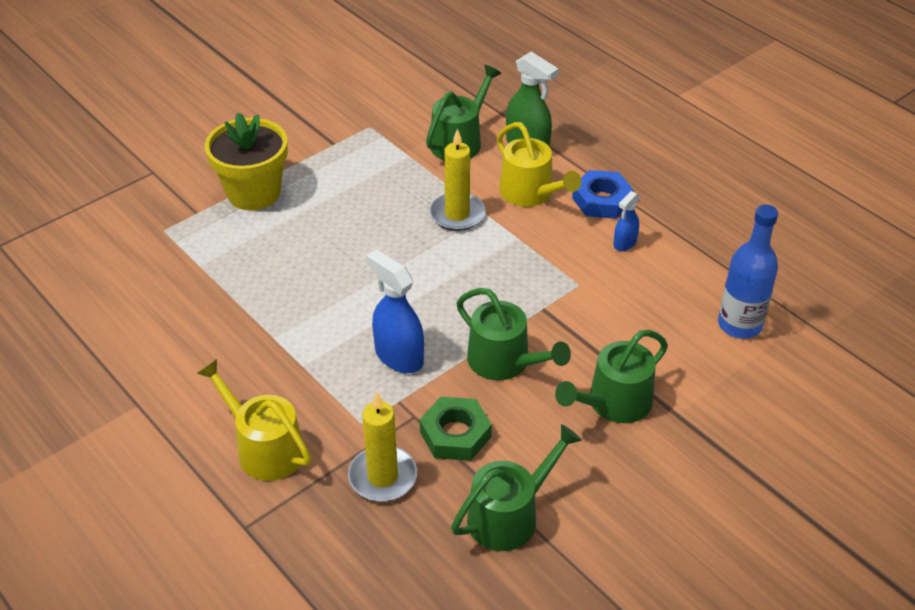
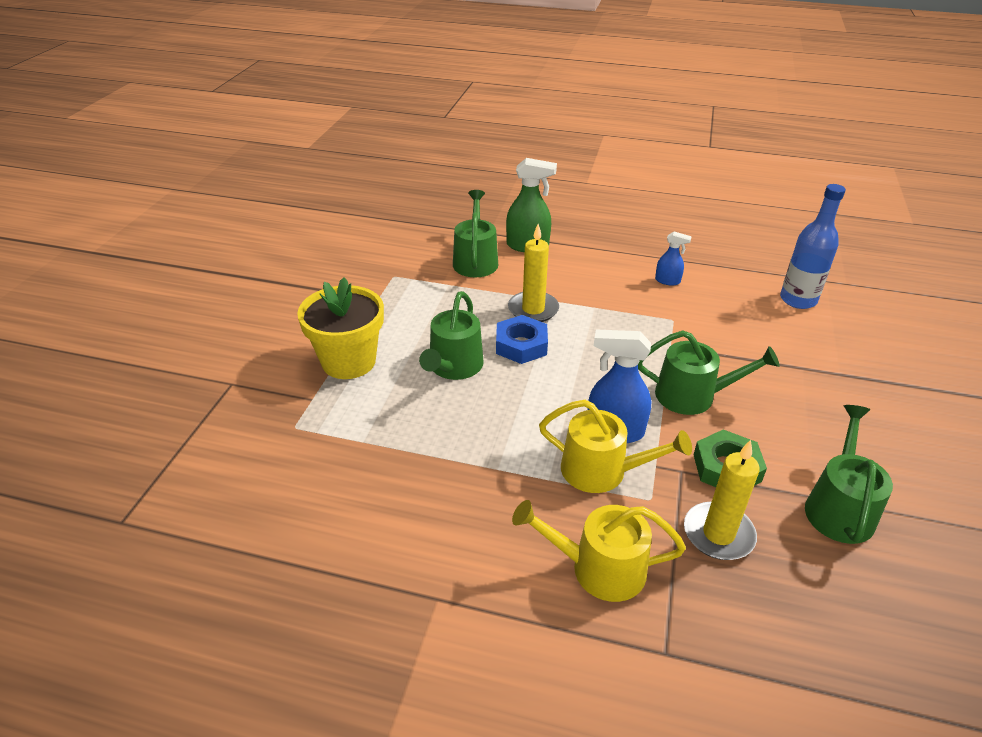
camera: 35 degrees left, 5 degrees down
yellow watering can [497,122,581,207] -> yellow watering can moved to [539,400,692,493]
green watering can [555,330,668,423] -> green watering can moved to [419,291,484,380]
blue nut [572,170,633,219] -> blue nut moved to [496,315,548,364]
blue spray bottle [613,191,640,251] -> blue spray bottle turned 75 degrees counterclockwise [655,231,692,286]

